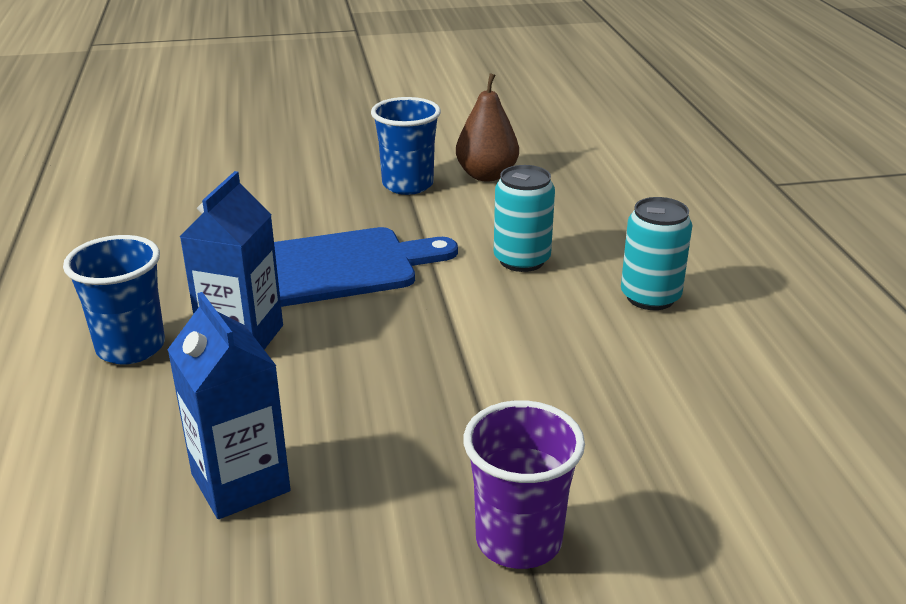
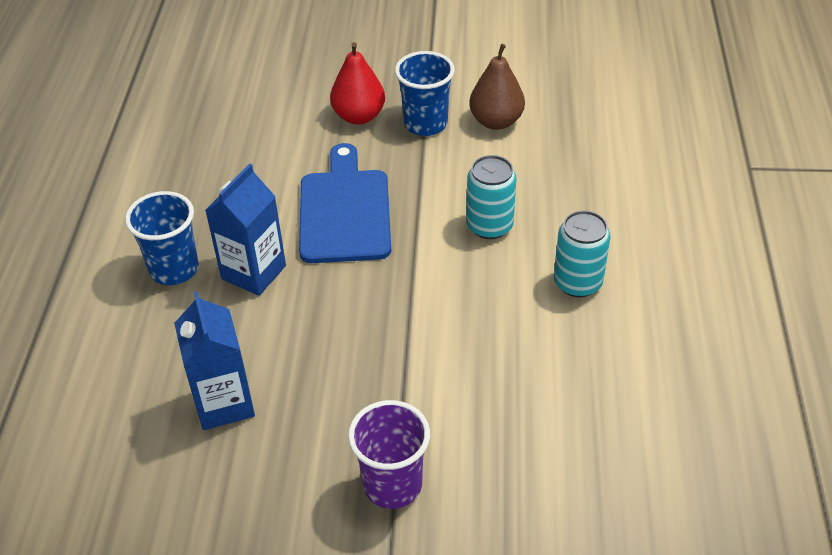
camera: 15 degrees right, 15 degrees up
blue cutting board [274,227,458,307] -> blue cutting board turned 90 degrees counterclockwise [299,143,391,263]
none -> red pear [330,42,385,125]

